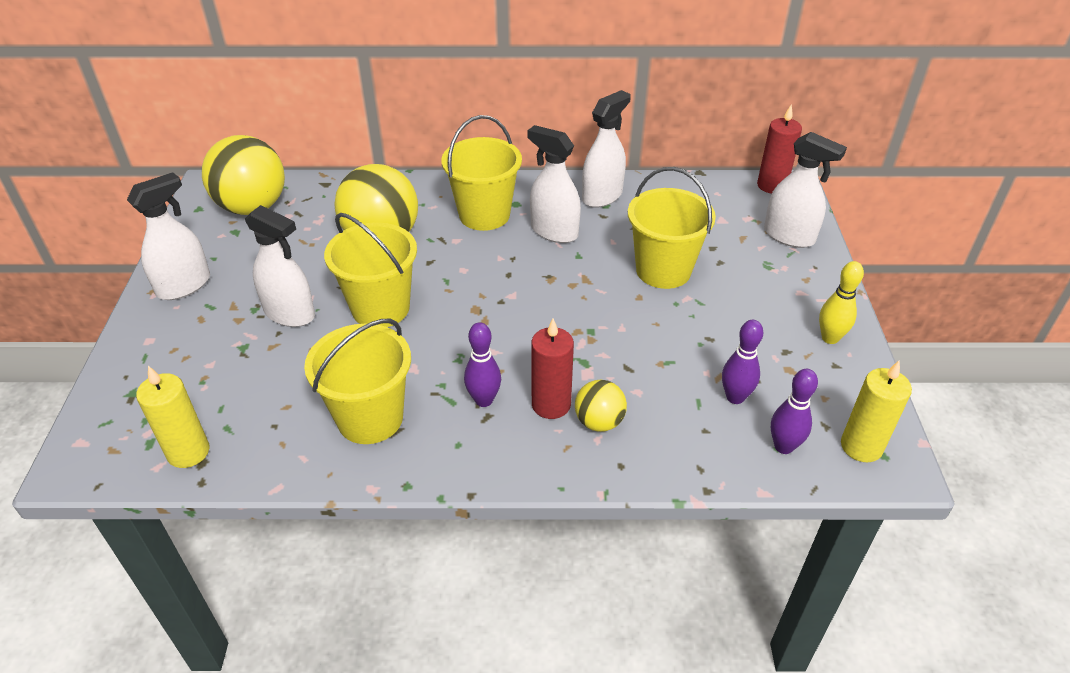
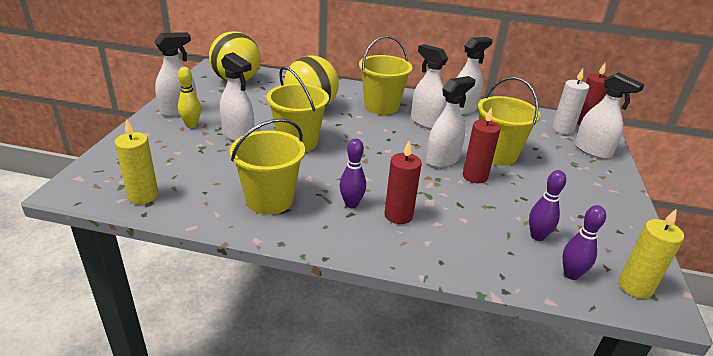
camera: 10 degrees right, 10 degrees down
yellow ball [575,380,627,432] -> none
yellow bowling pin [819,261,864,344] -> yellow bowling pin moved to [178,67,201,128]
none -> white spray bottle [426,76,476,168]
none -> red candle [463,108,501,183]
none -> white candle [552,69,589,134]

